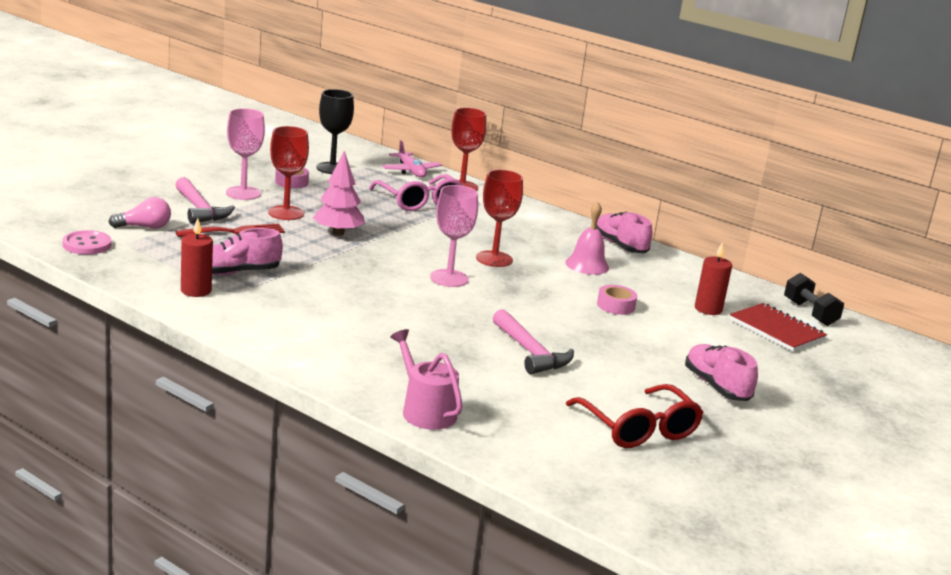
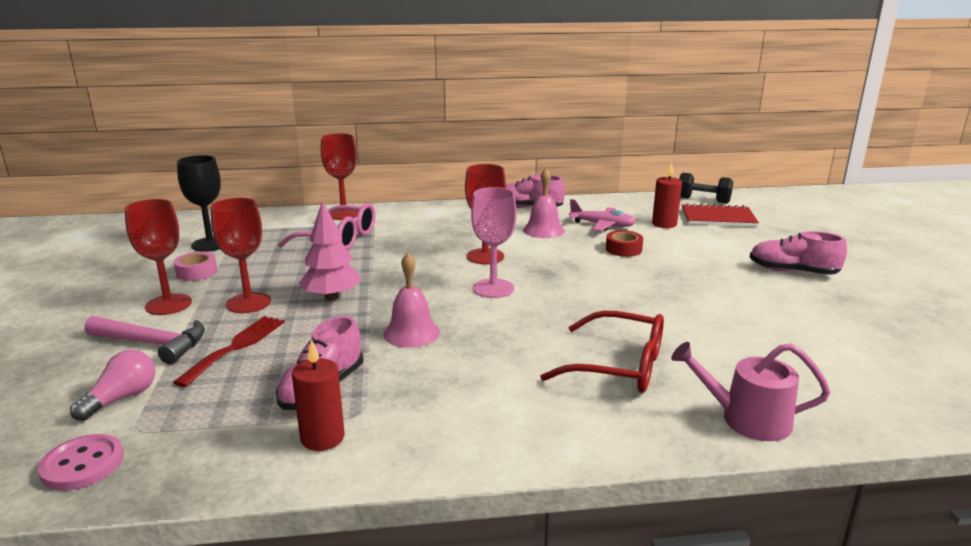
camera: 40 degrees left, 0 degrees up
pink goblet [226,108,265,200] -> red goblet [124,199,192,315]
pink plane [382,140,442,178] -> pink plane moved to [569,199,636,231]
pink hammer [493,309,574,374] -> none
red glasses [566,384,704,448] -> red glasses moved to [540,310,664,393]
pink tape [597,285,637,315] -> red tape [606,230,643,257]
none -> pink bell [383,253,440,348]

